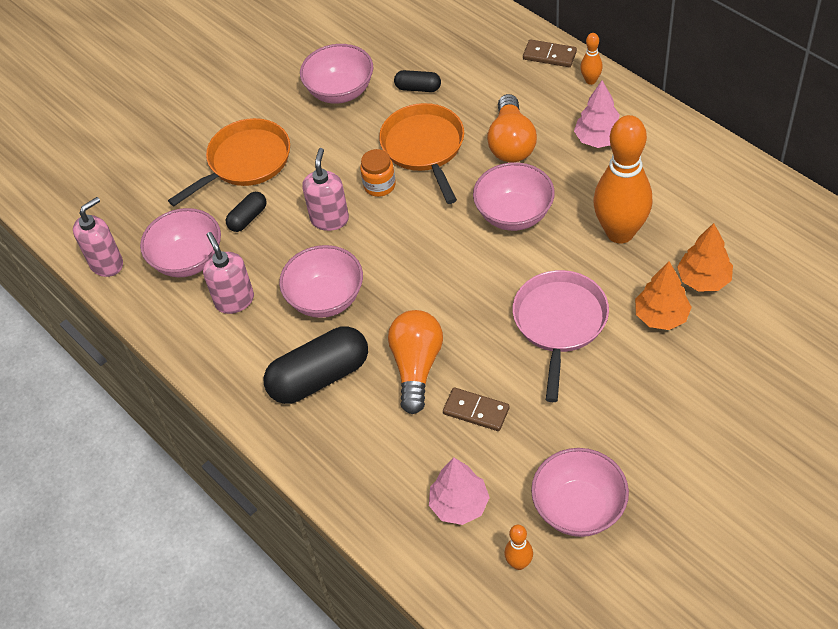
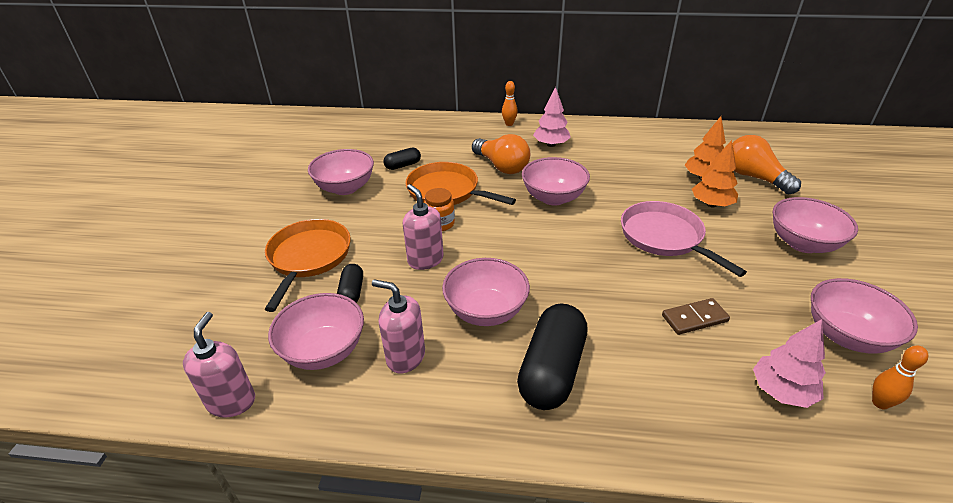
camera: 45 degrees left, 15 degrees down
orange light bulb [388,310,443,414] -> orange light bulb moved to [732,135,801,194]
brown domino [523,40,577,67] -> none
orange bowling pin [593,115,652,244] -> none
none -> pink bowl [773,197,858,253]

